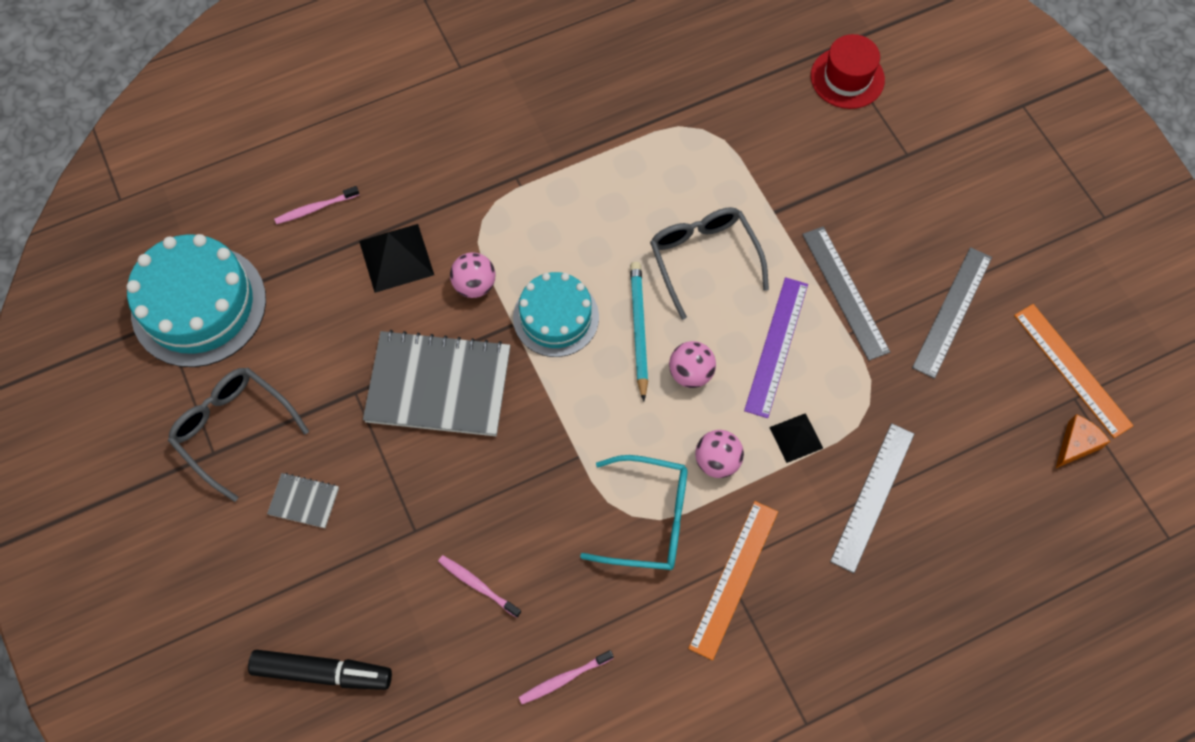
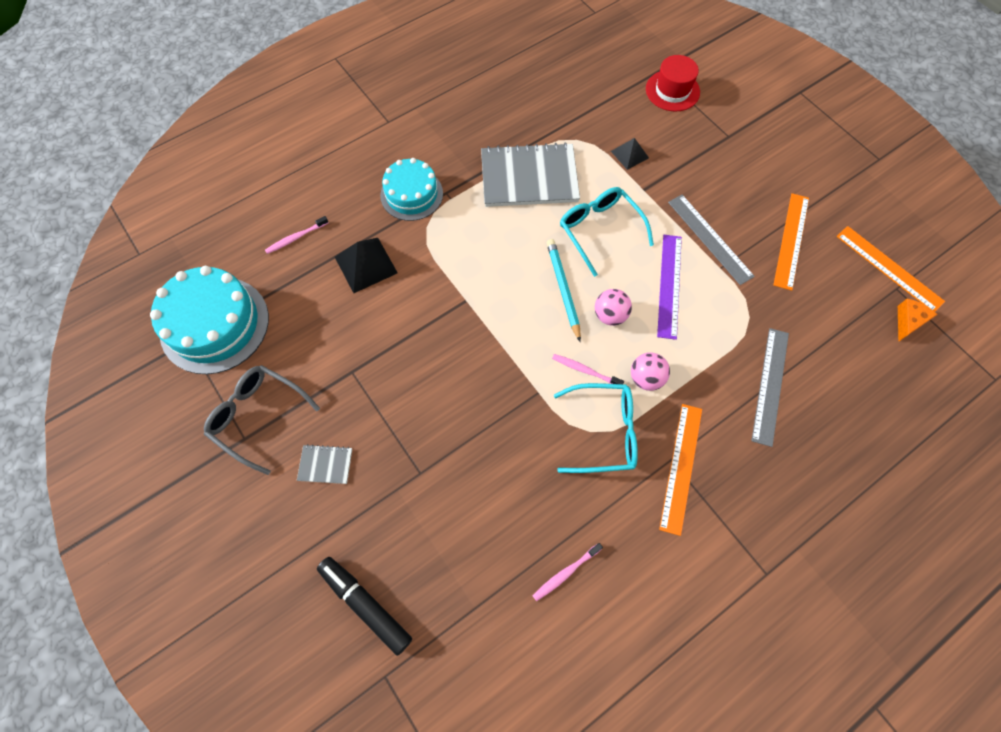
camera: 10 degrees left, 0 degrees up
black marker [248,650,392,690] -> black marker turned 135 degrees counterclockwise [317,557,412,656]
grey notebook [363,330,510,436] -> grey notebook moved to [481,142,580,207]
pink toothbrush [438,555,521,618] -> pink toothbrush moved to [552,354,624,384]
pink ball [450,252,495,298] -> none
turquoise cake [513,272,599,357] -> turquoise cake moved to [380,158,443,221]
grey glasses [650,207,769,320] -> turquoise glasses [560,187,654,277]
black pyramid [769,413,823,463] -> black pyramid moved to [611,138,649,170]
grey ruler [912,247,992,379] -> orange ruler [773,193,809,291]

